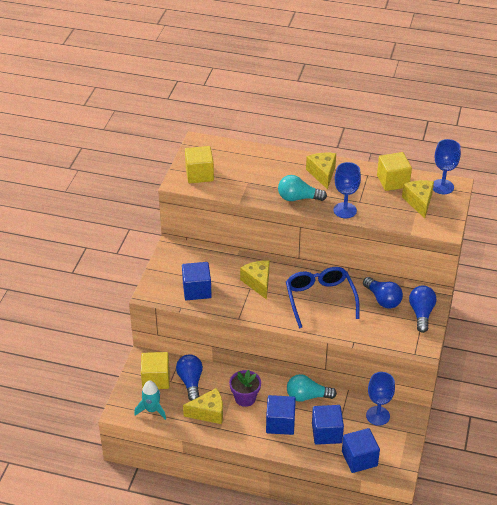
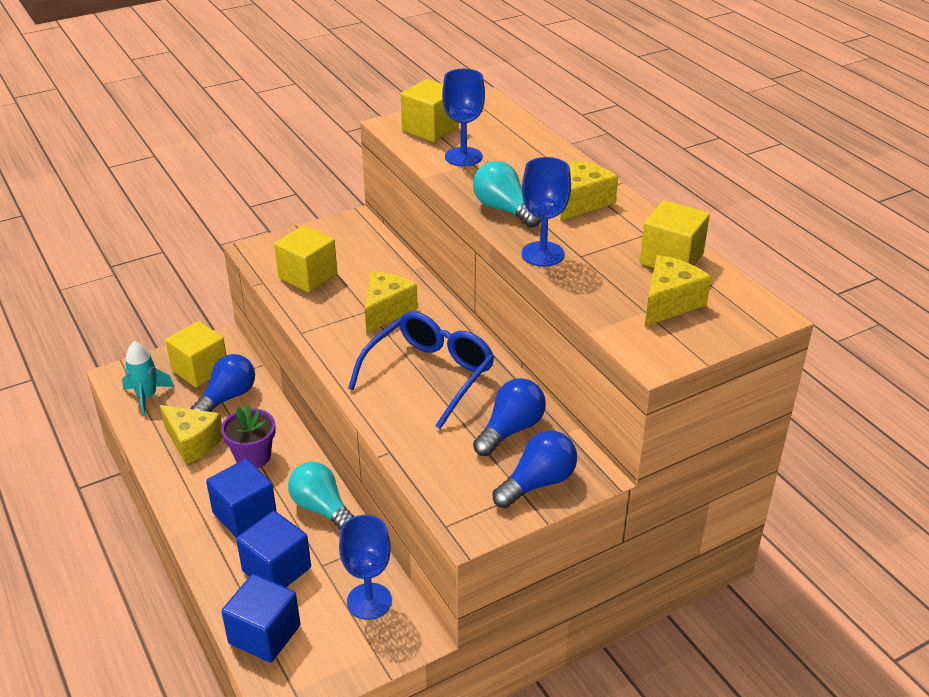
camera: 45 degrees right, 5 degrees down
blue cube [182,262,212,300] -> yellow cube [274,225,337,292]
blue light bulb [363,277,403,309] -> blue light bulb turned 150 degrees counterclockwise [473,378,546,456]
blue goblet [433,139,461,194] -> blue goblet moved to [442,69,485,167]

